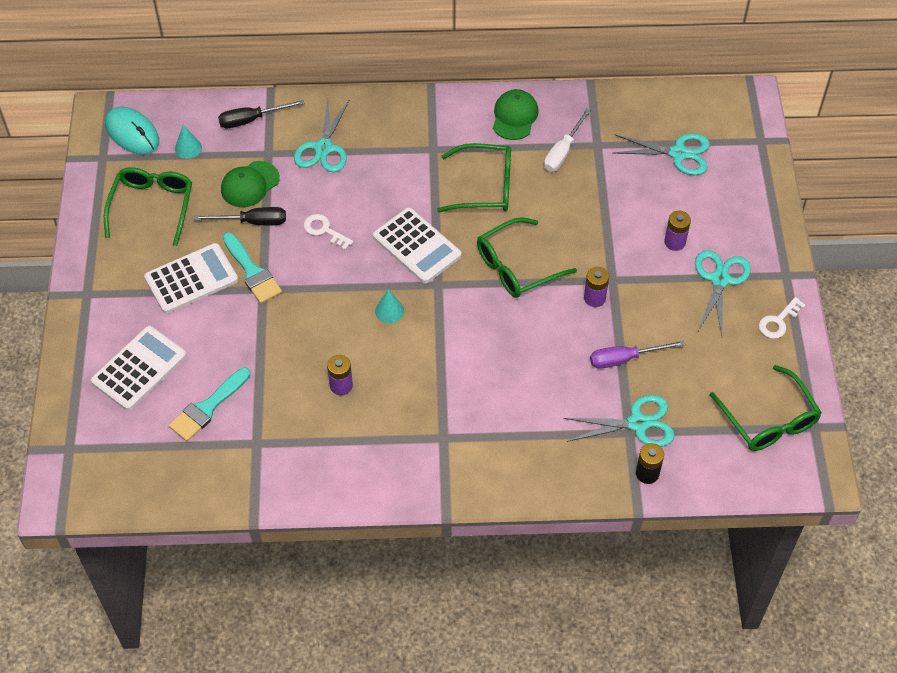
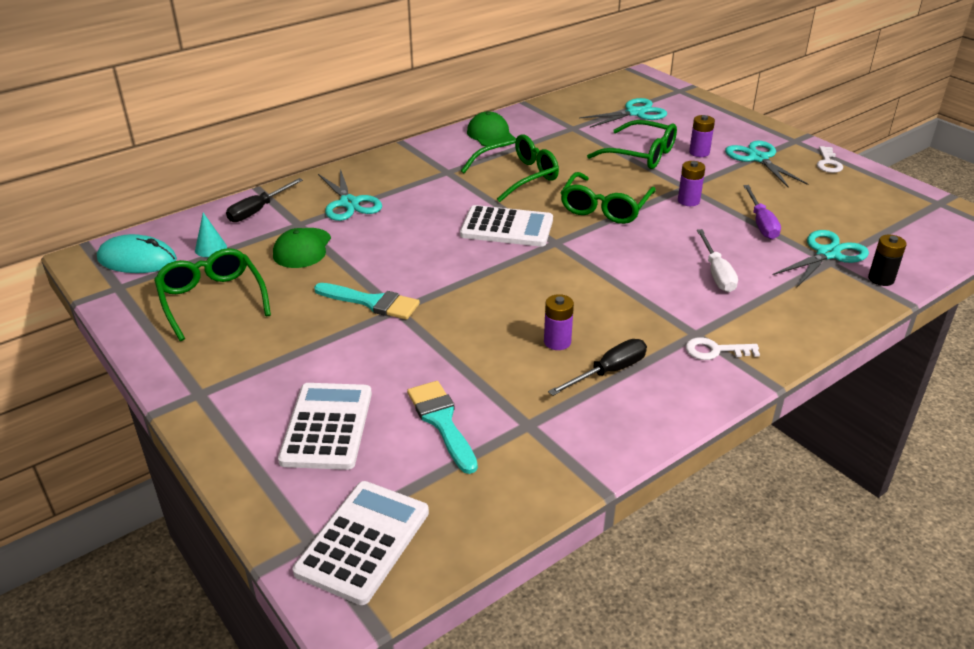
camera: 35 degrees left, 20 degrees down
white calculator [144,243,238,314] -> white calculator moved to [293,481,429,605]
turquoise brush [169,368,251,441] -> turquoise brush turned 150 degrees clockwise [407,381,478,474]
black screwdriver [194,207,286,225] -> black screwdriver moved to [548,339,647,396]
white key [304,214,353,250] -> white key moved to [686,337,760,360]
turquoise cone [375,289,404,323] -> none
white screwdriver [544,108,591,172] -> white screwdriver moved to [697,229,738,292]
purple screwdriver [590,340,685,369] -> purple screwdriver turned 45 degrees counterclockwise [743,185,781,239]
green glasses [710,365,822,451] -> green glasses moved to [587,120,677,169]

